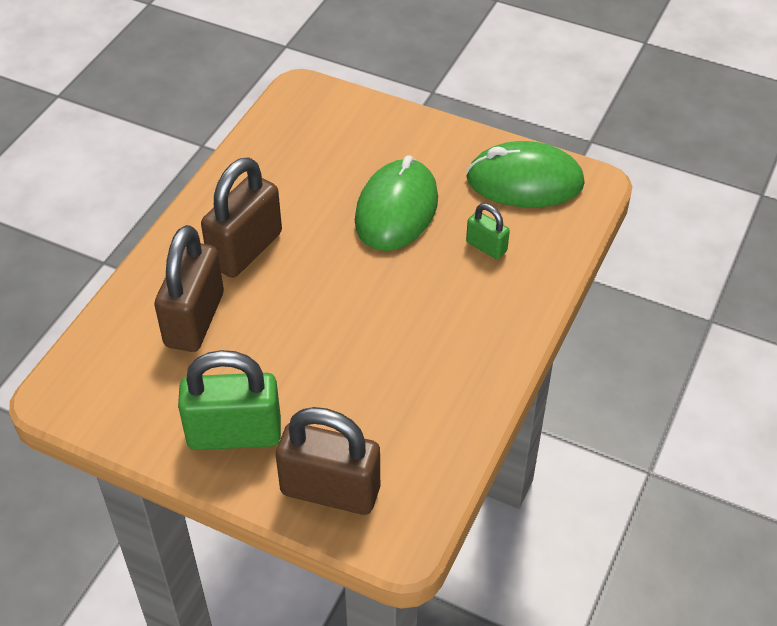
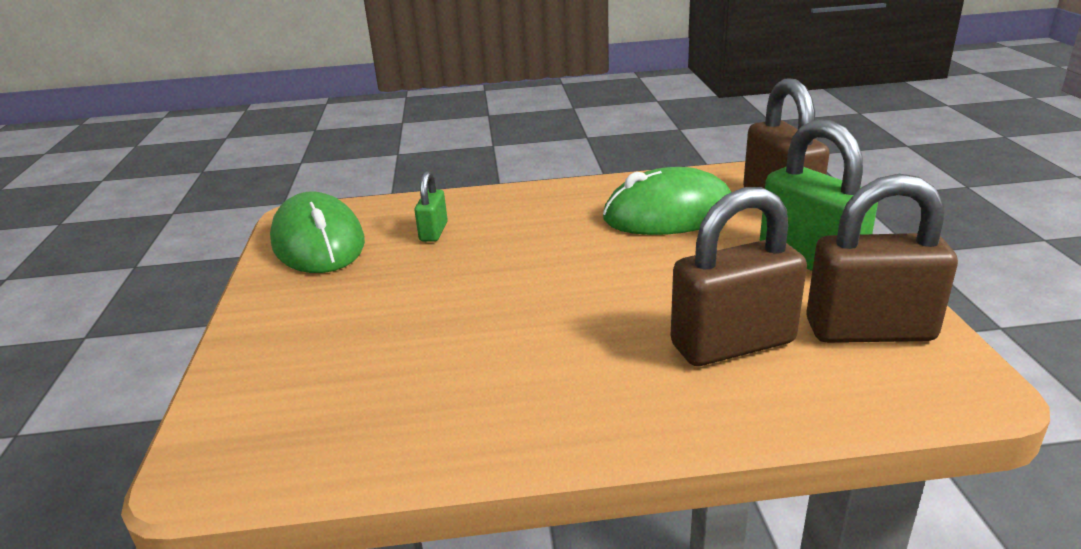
camera: 120 degrees left, 20 degrees down
brown padlock [201,157,282,278] -> brown padlock moved to [806,174,958,343]
green mouse [355,155,438,251] -> green mouse moved to [603,167,731,235]

